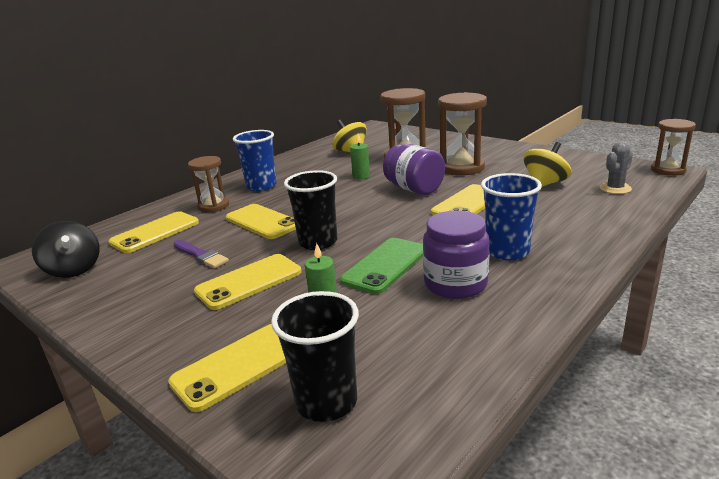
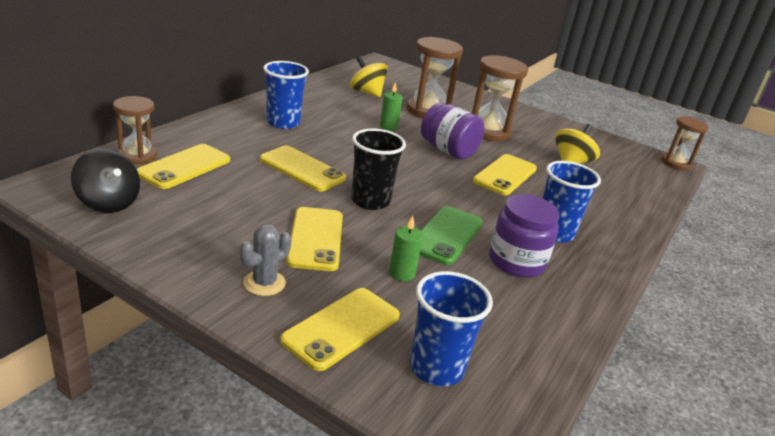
camera: 15 degrees left, 5 degrees up
purple brush [173,240,229,268] -> none
brown hourglass [188,156,229,212] -> brown hourglass moved to [113,96,157,164]
yellow phone [194,254,302,310] -> yellow phone turned 45 degrees counterclockwise [286,207,343,271]
black cup [271,291,359,422] -> blue cup [410,271,493,386]
grey cactus [600,141,633,194] -> grey cactus moved to [240,224,291,296]

